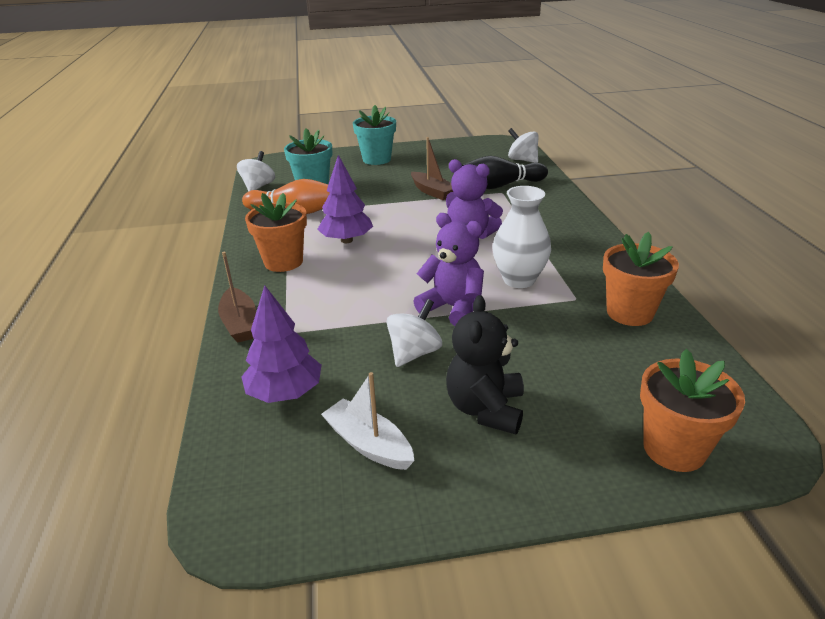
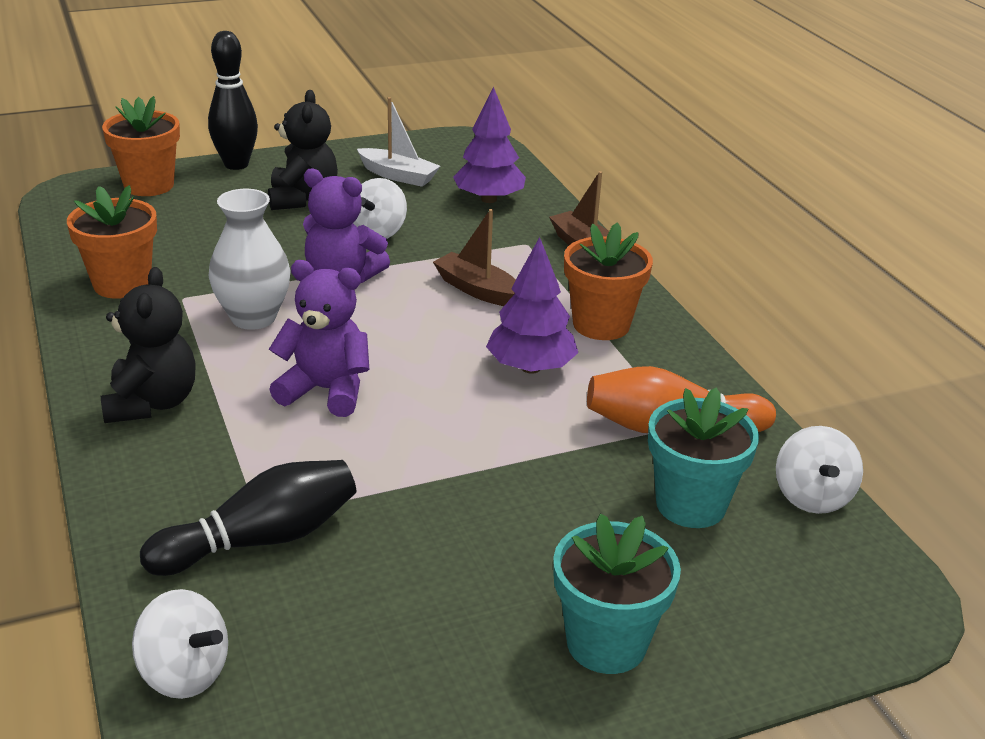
camera: 165 degrees right, 0 degrees up
brown boat [411,137,453,200] -> brown boat moved to [433,209,516,306]
none -> black teddy bear [101,267,196,423]
none -> black bowling pin [208,31,258,170]

